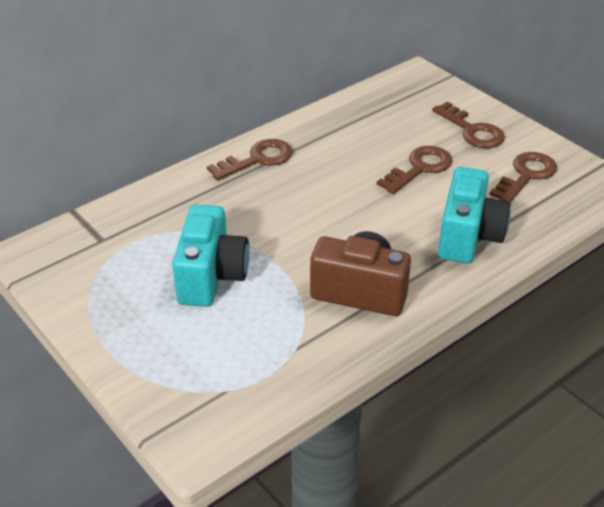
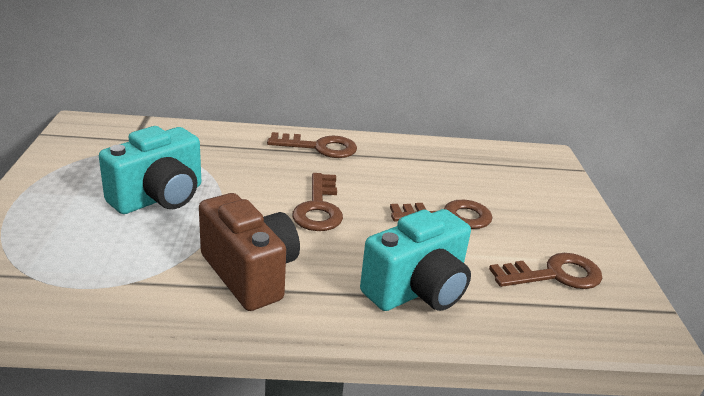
camera: 35 degrees right, 10 degrees down
brown key [432,102,505,148] -> brown key moved to [292,173,343,231]

